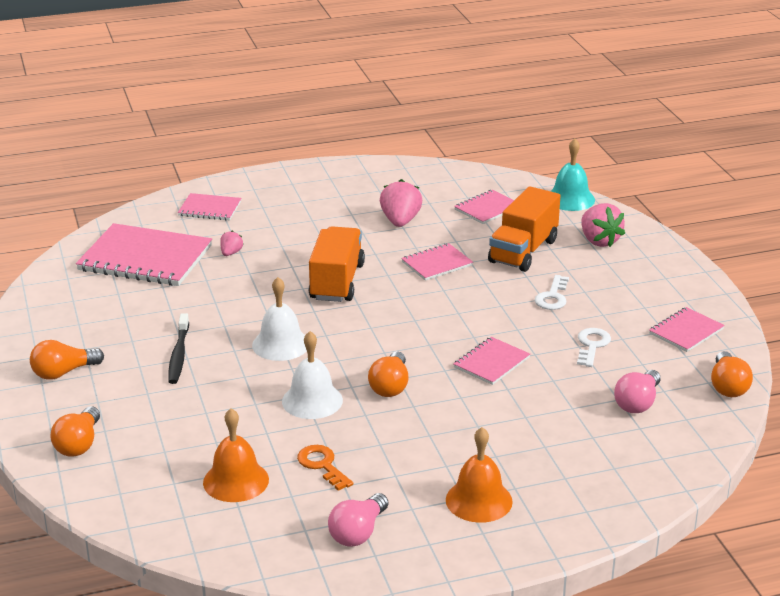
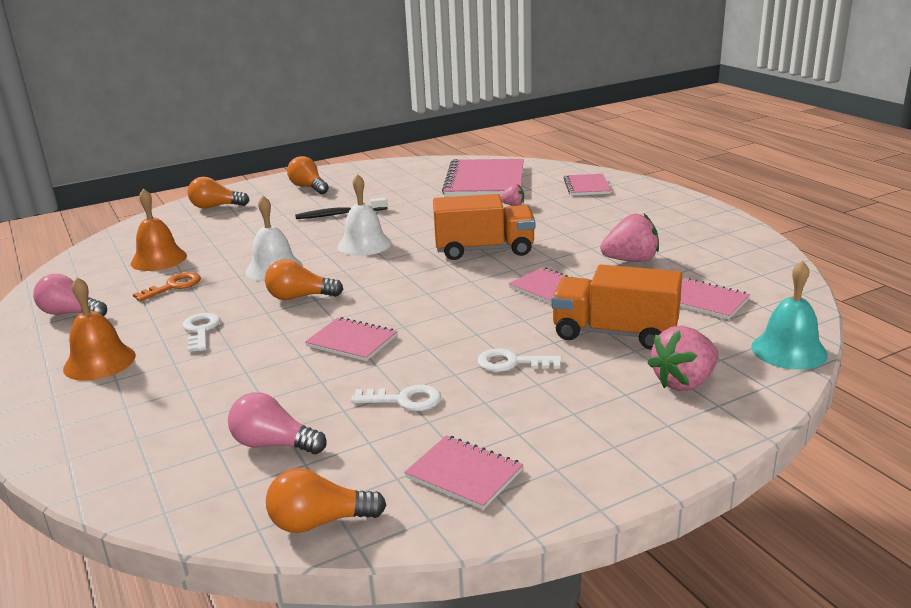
camera: 80 degrees right, 5 degrees down
none -> white key [182,313,220,352]

